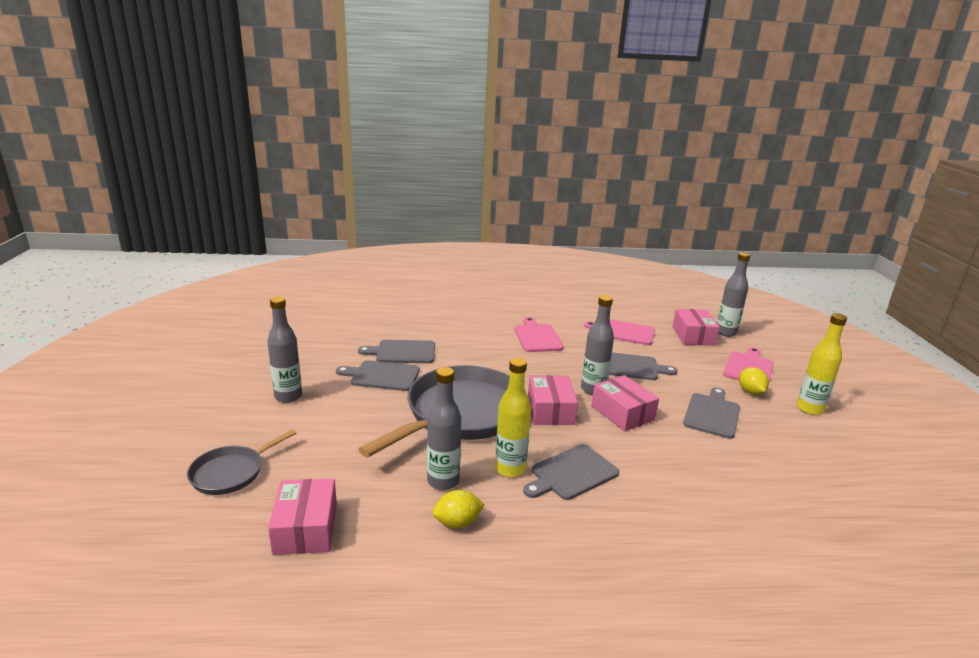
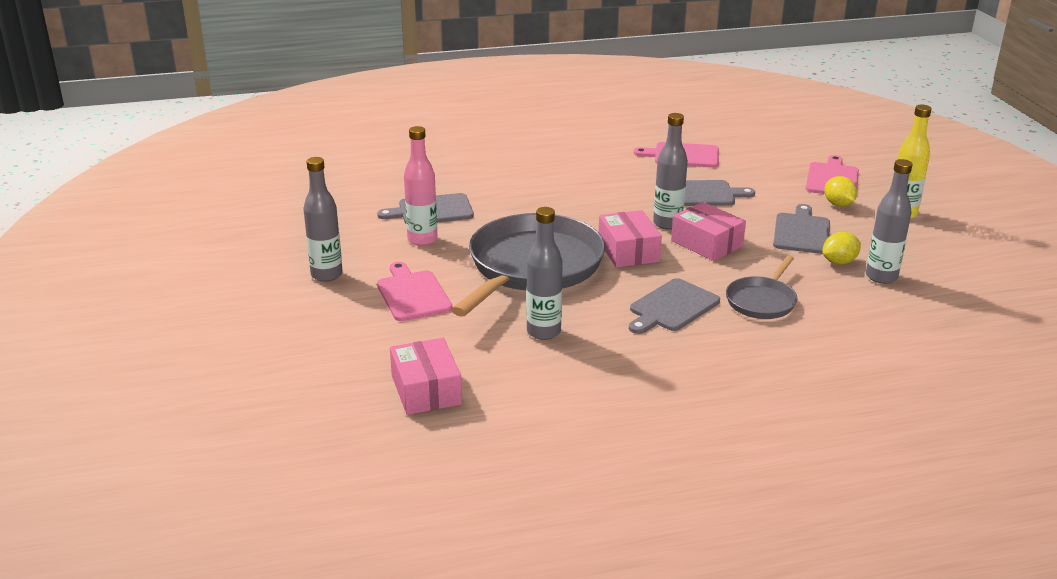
camera: 10 degrees left, 5 degrees up
grey pan [187,429,296,495] -> grey pan moved to [726,256,797,319]
grey cutting board [336,361,420,391] -> pink bottle [404,126,437,246]
yellow lemon [433,490,485,528] -> yellow lemon moved to [822,232,861,265]
yellow bottle [495,358,531,477] -> none
pink cutting board [514,317,564,352] -> pink cutting board moved to [377,262,452,321]
pink box [673,309,720,346] -> none
grey bottle [717,252,750,337] -> grey bottle moved to [866,159,913,284]

